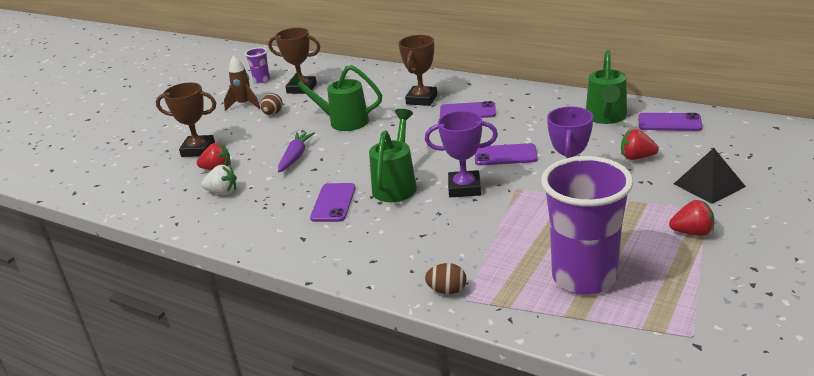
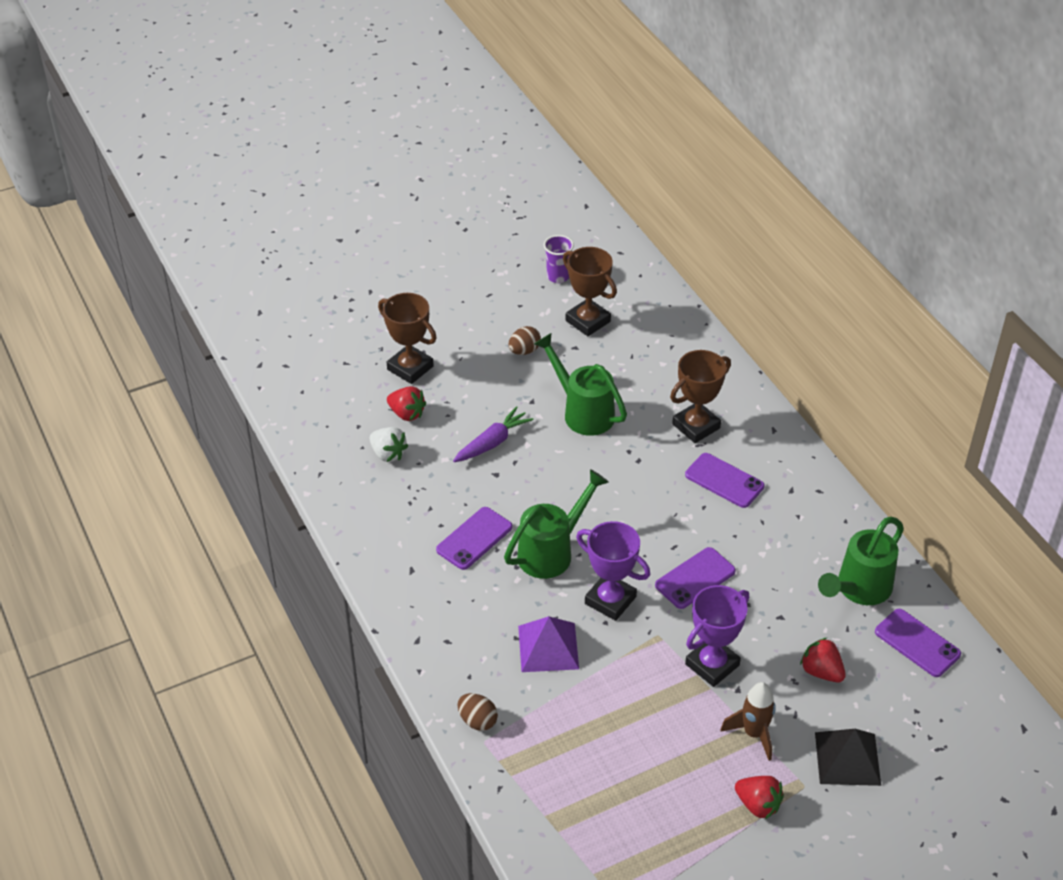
camera: 30 degrees right, 15 degrees up
brown rocket [224,55,260,111] -> brown rocket moved to [720,682,776,761]
purple phone [475,143,538,165] -> purple phone turned 75 degrees counterclockwise [655,547,736,609]
purple cup [541,156,633,295] -> none
none -> purple pyramid [518,616,579,672]

